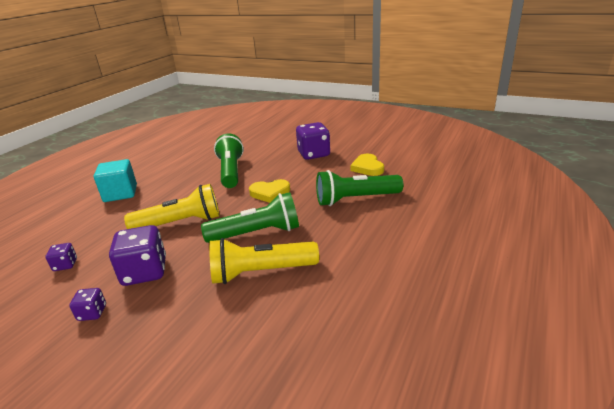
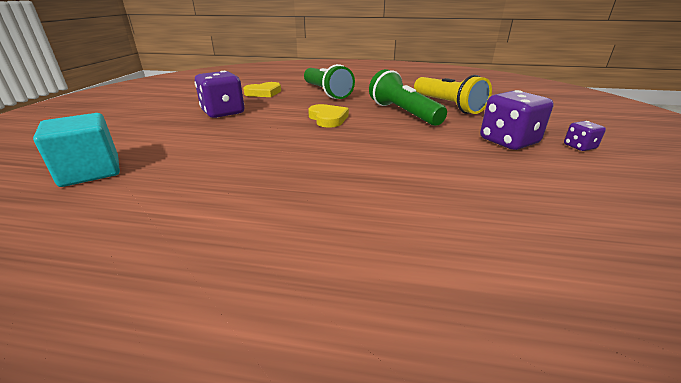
camera: 110 degrees left, 0 degrees up
purple dice [45,243,77,271] -> none
turquoise cube [94,159,137,202] -> turquoise cube moved to [33,113,120,187]
yellow flashlight [124,184,220,229] -> none
green flashlight [214,133,244,188] -> none

